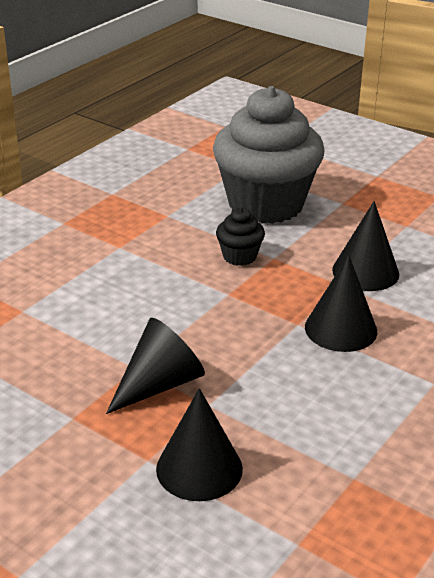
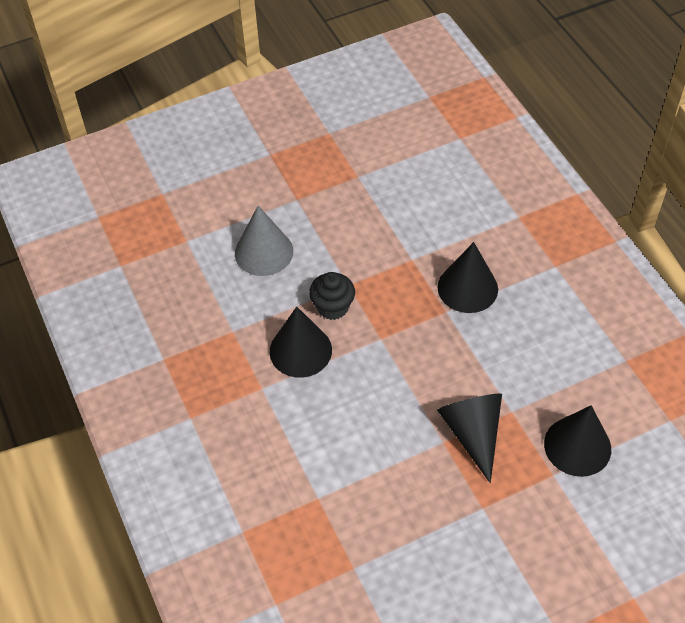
camera: 60 degrees left, 20 degrees up
grey cupcake [213,86,324,224] -> grey cone [235,206,293,276]
black cone [332,201,399,291] -> black cone moved to [269,307,332,378]

